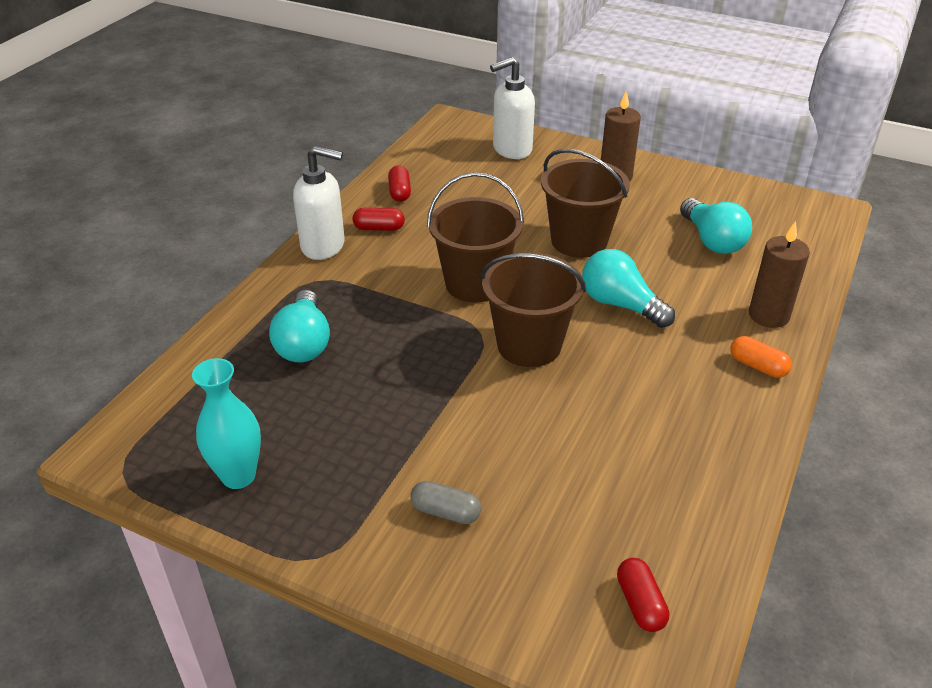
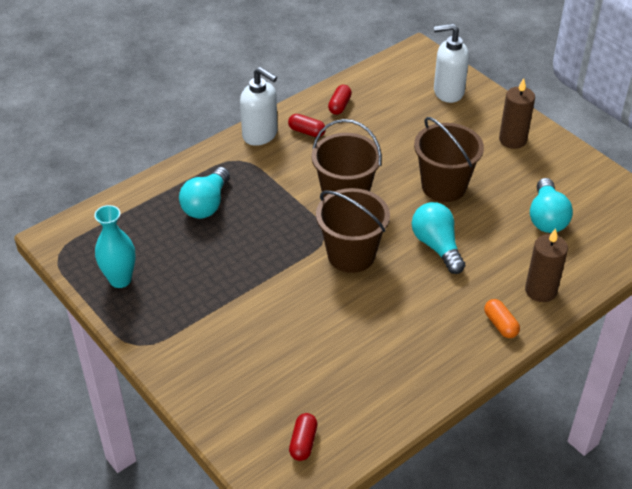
camera: 25 degrees right, 5 degrees up
grey capsule [411,481,481,524] -> none

